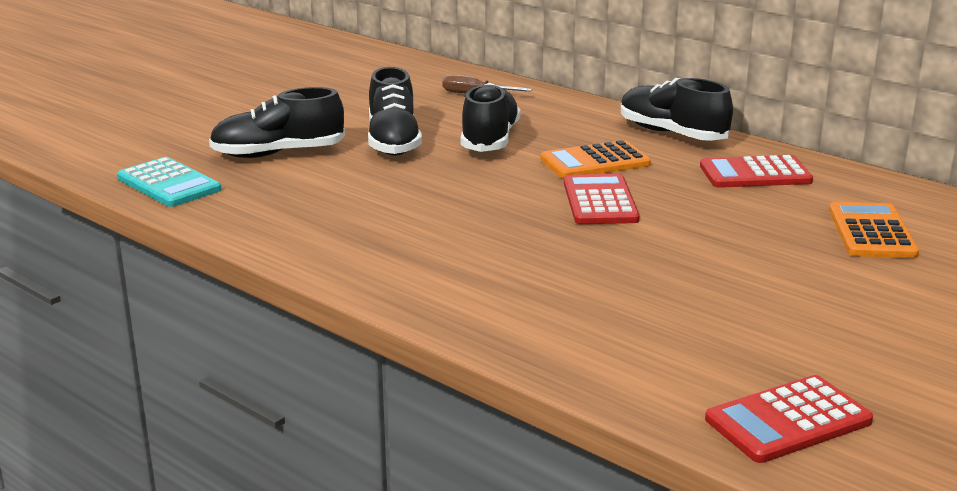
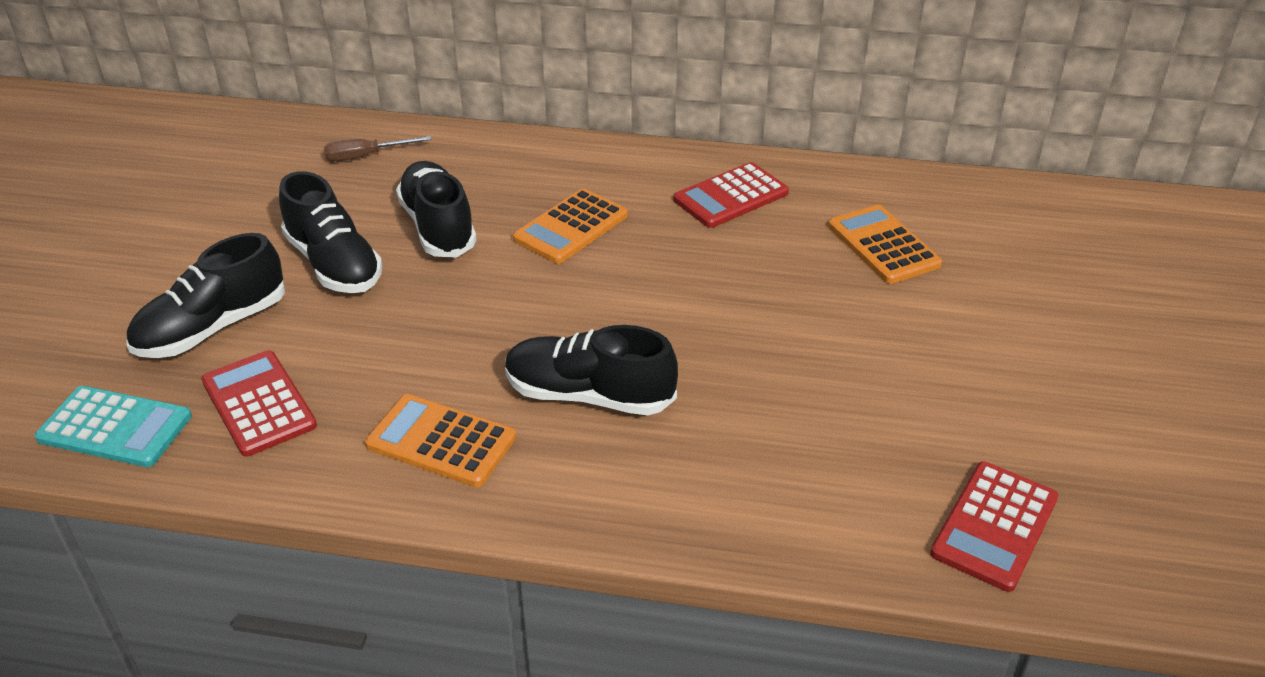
camera: 30 degrees left, 15 degrees up
red calculator [564,174,640,224] -> red calculator moved to [202,350,317,457]
black shoe [621,78,733,141] -> black shoe moved to [505,325,678,415]
none -> orange calculator [365,394,516,487]

